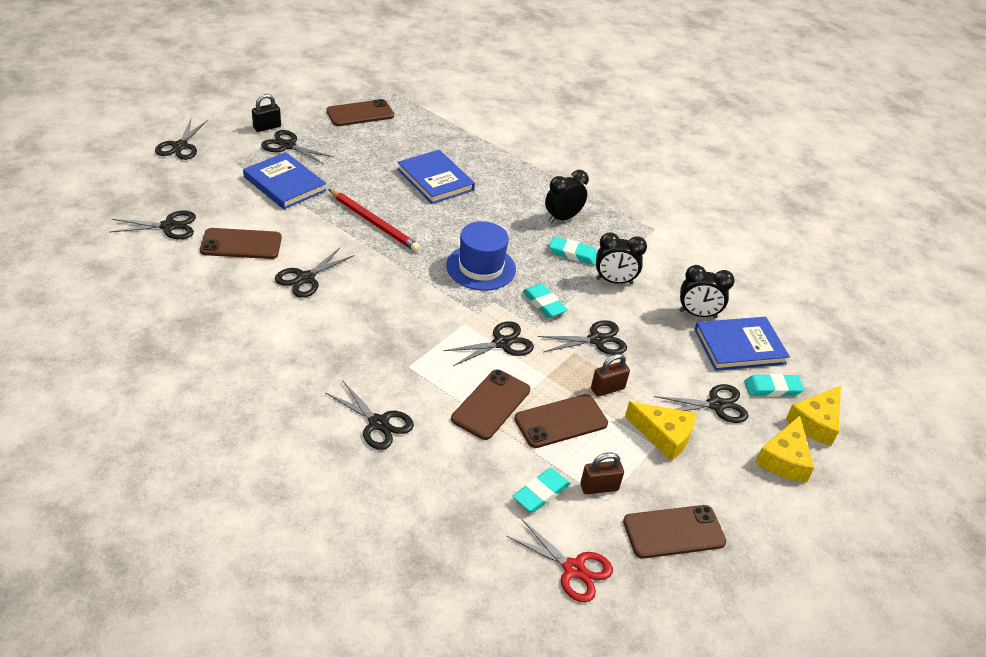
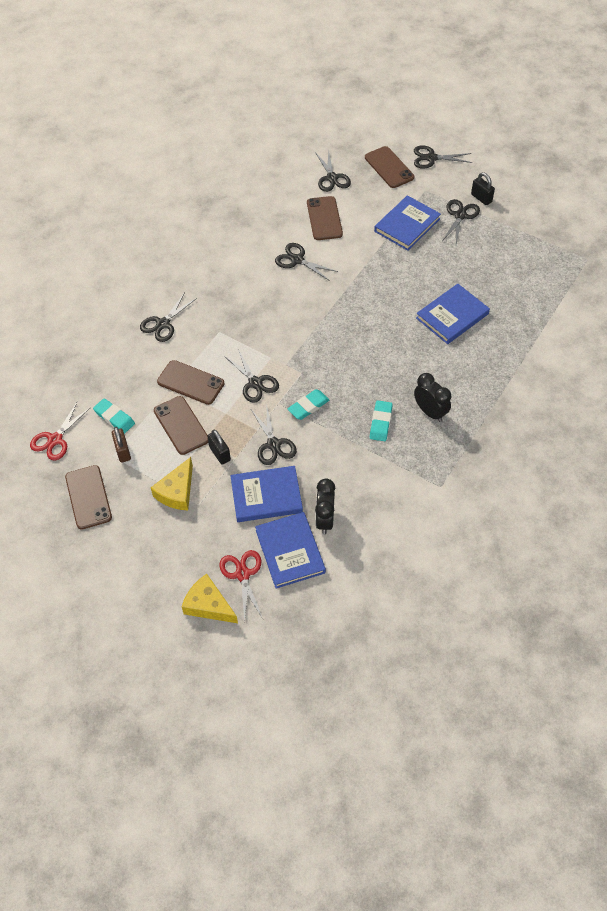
camera: 90 degrees right, 15 degrees up
brown phone [326,99,394,126] -> brown phone moved to [365,146,414,188]
red pencil [328,189,420,252] -> none
blue hat [446,221,516,291] -> none
brown padlock [591,354,630,397] -> black padlock [207,430,231,464]
black clock [596,232,647,284] -> none
black scissors [654,384,749,423] -> none
turquoise eraser [744,374,804,397] -> red scissors [219,550,263,623]
yellow cheese [755,415,814,483] -> none
none -> blue book [230,466,303,522]

